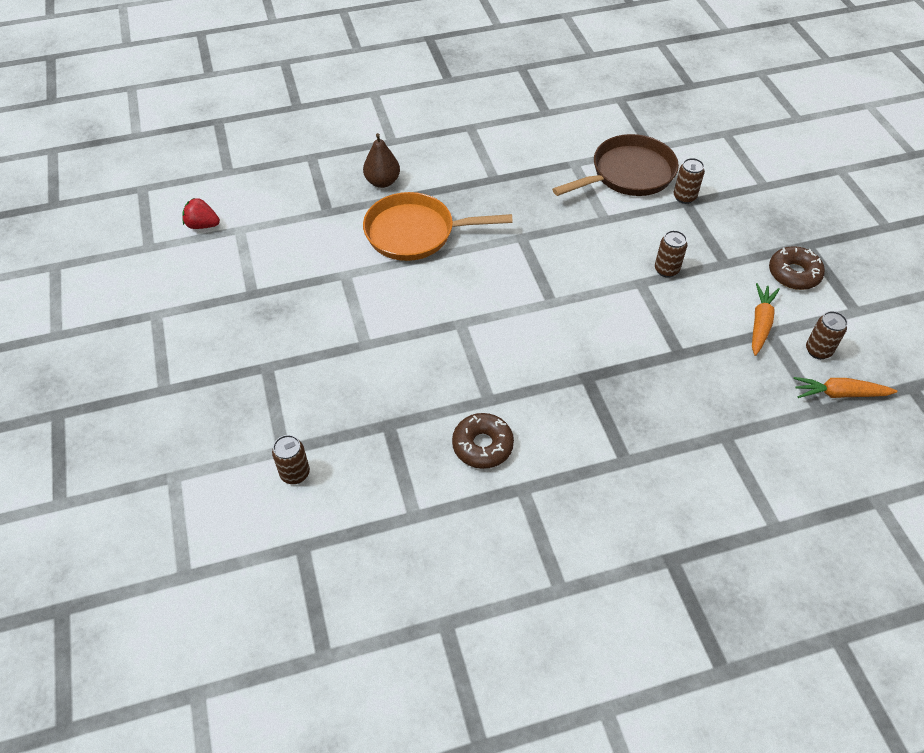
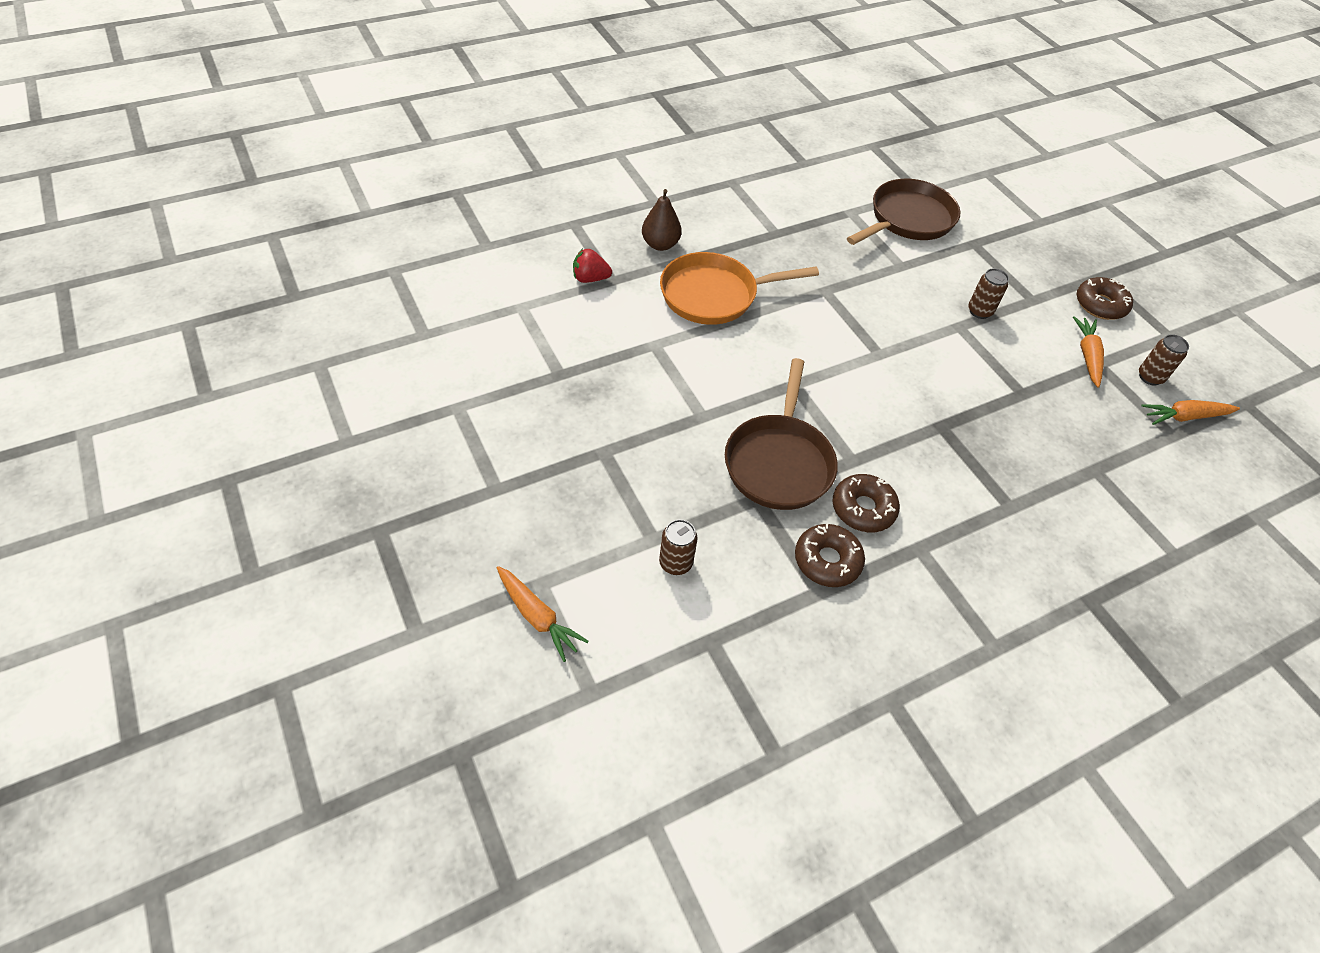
camera: 15 degrees left, 0 degrees up
red strawberry [182,198,220,229] -> red strawberry moved to [573,249,612,283]
brown can [674,158,705,204] -> none
none -> orange carrot [497,566,589,662]
none -> brown pan [725,358,838,510]
none -> brown donut [795,523,865,587]

